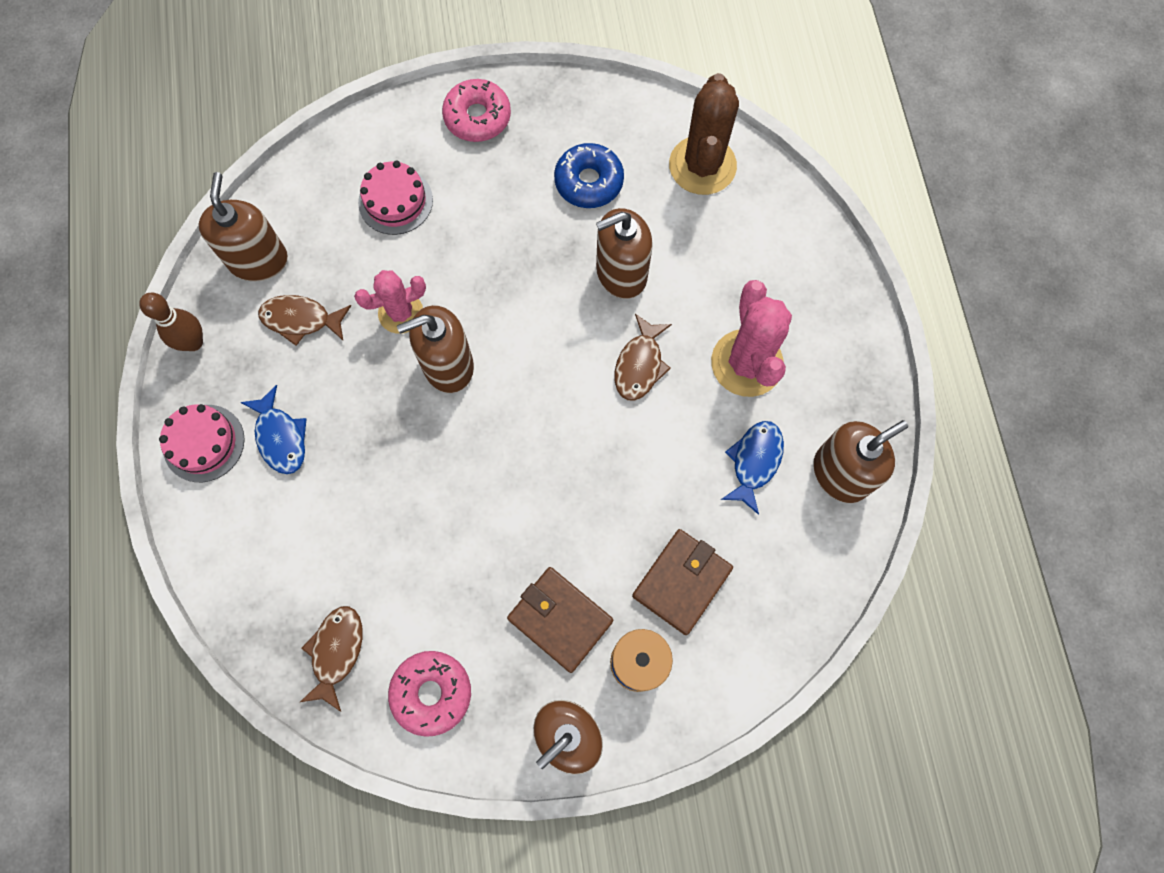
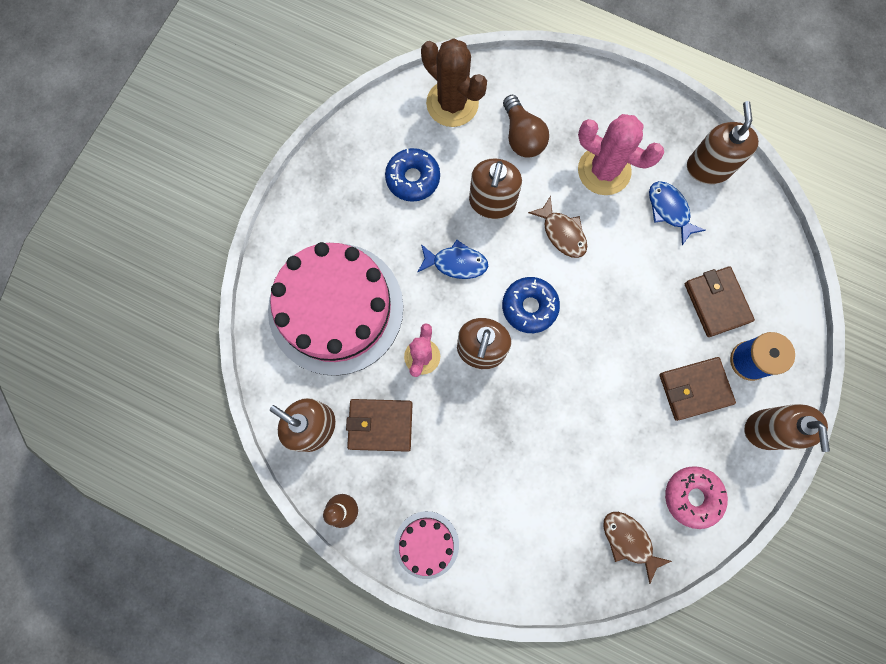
camera: 55 degrees left, 5 degrees up
blue fish [240,385,306,474] -> blue fish moved to [417,240,488,279]
brown fish [258,295,351,346] -> brown wallet [346,399,413,452]
pink cake [358,161,433,235] -> pink cake [268,242,403,376], size x2.23
pink donut [442,79,511,142] -> none
none -> blue donut [502,277,560,333]
none -> brown light bulb [503,95,549,158]

